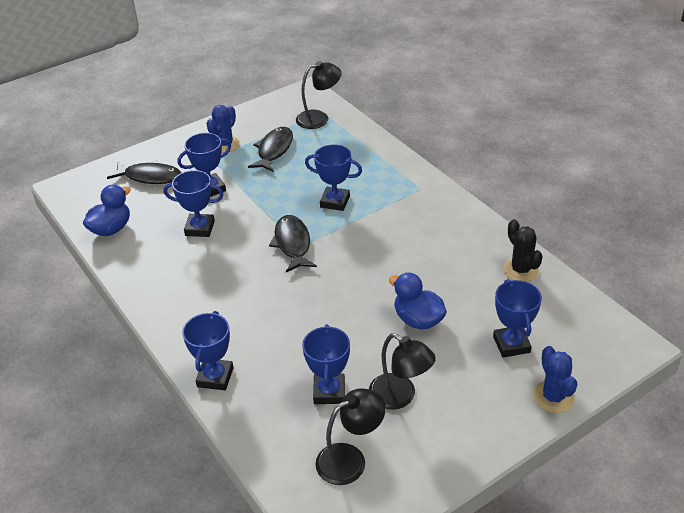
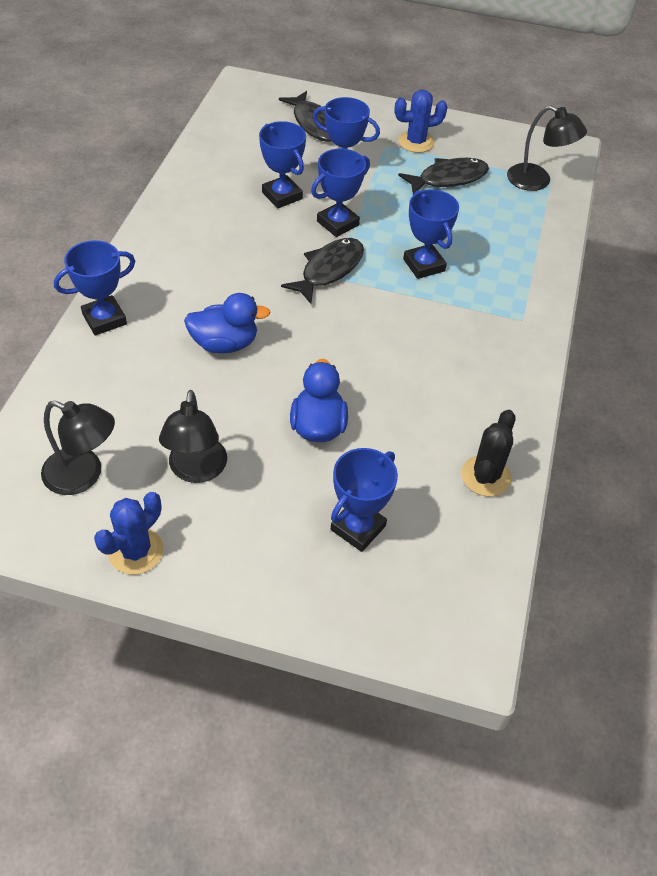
camera: 45 degrees right, 10 degrees up
blue duck [83,184,131,236] -> blue duck moved to [184,293,270,353]
blue trophy [302,324,350,404] -> blue trophy moved to [311,148,370,237]
blue cactus [533,346,577,413] -> blue cactus moved to [94,492,163,575]

